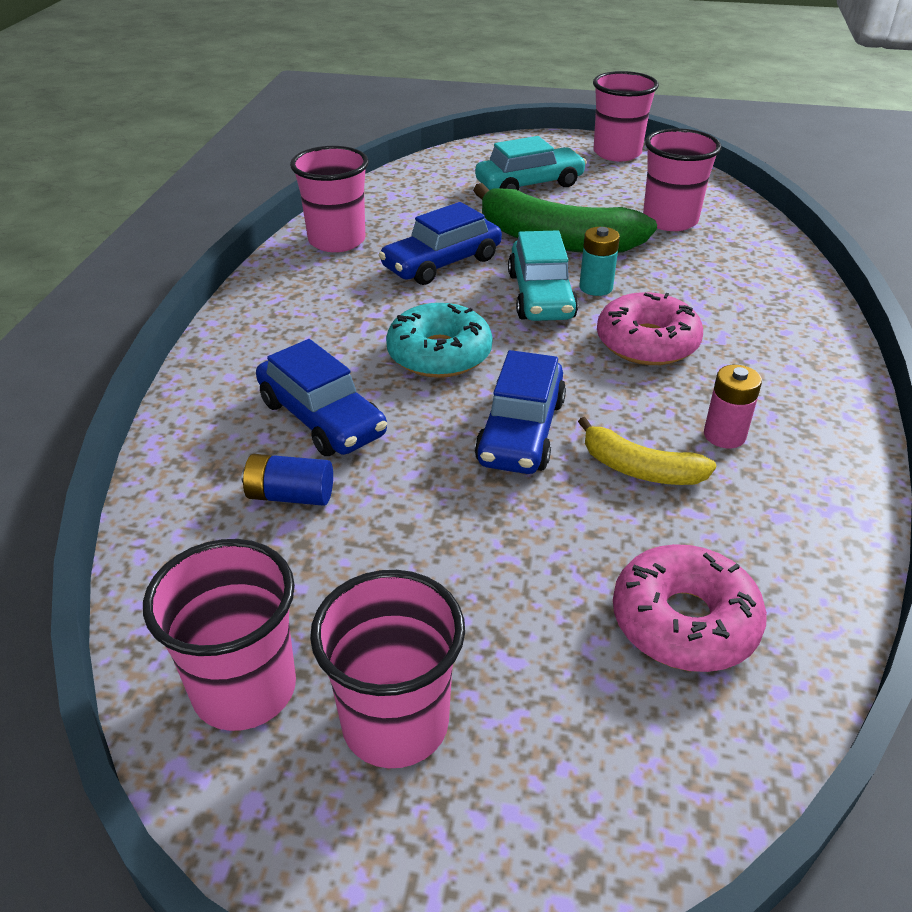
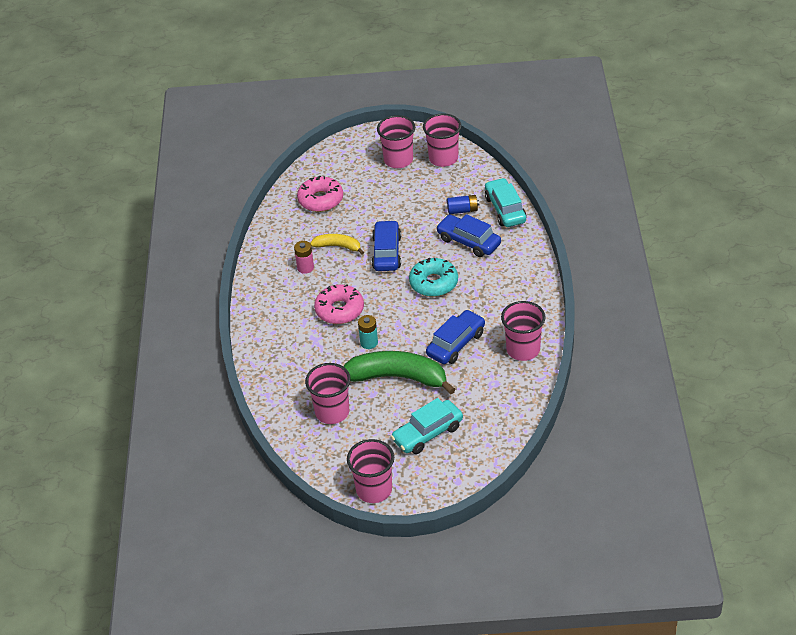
camera: 170 degrees right, 5 degrees up
turquoise car [508,230,578,321] -> turquoise car moved to [485,178,526,227]

